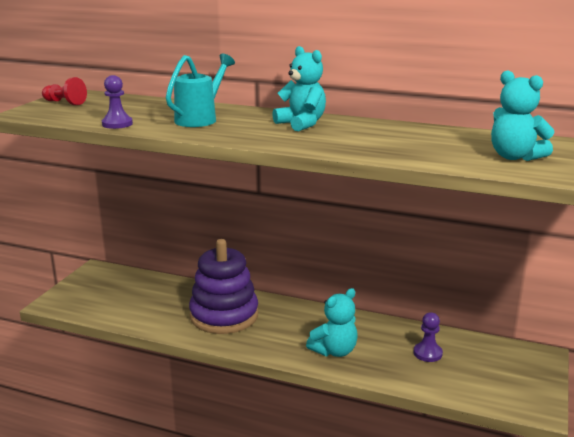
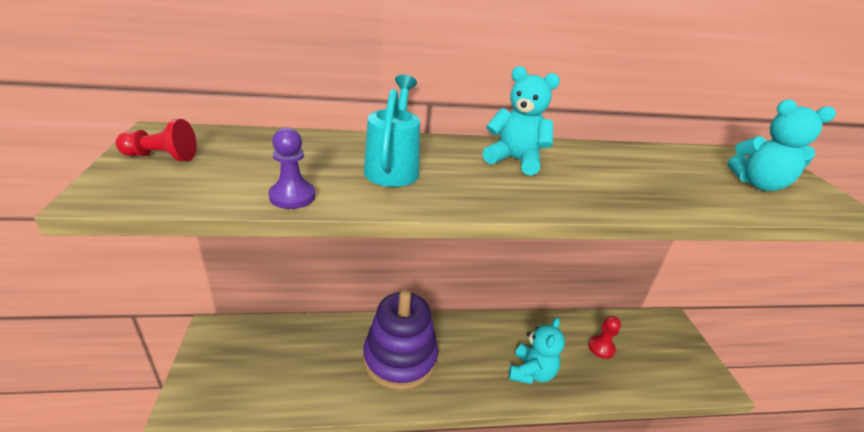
camera: 30 degrees left, 10 degrees up
purple pawn [414,312,443,362] -> red pawn [588,316,621,359]

